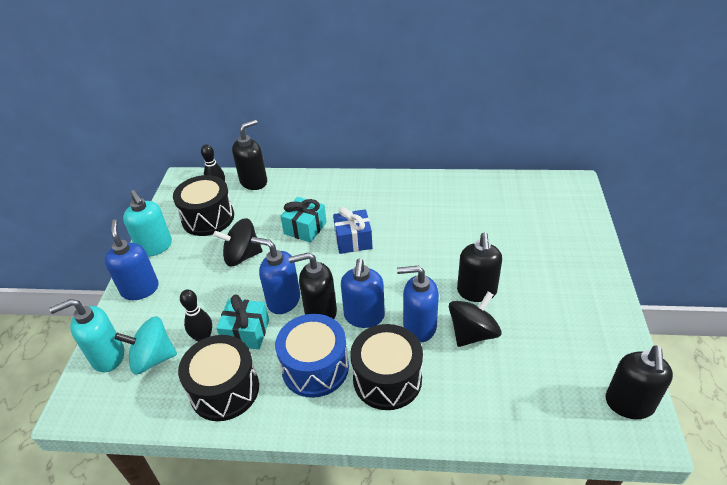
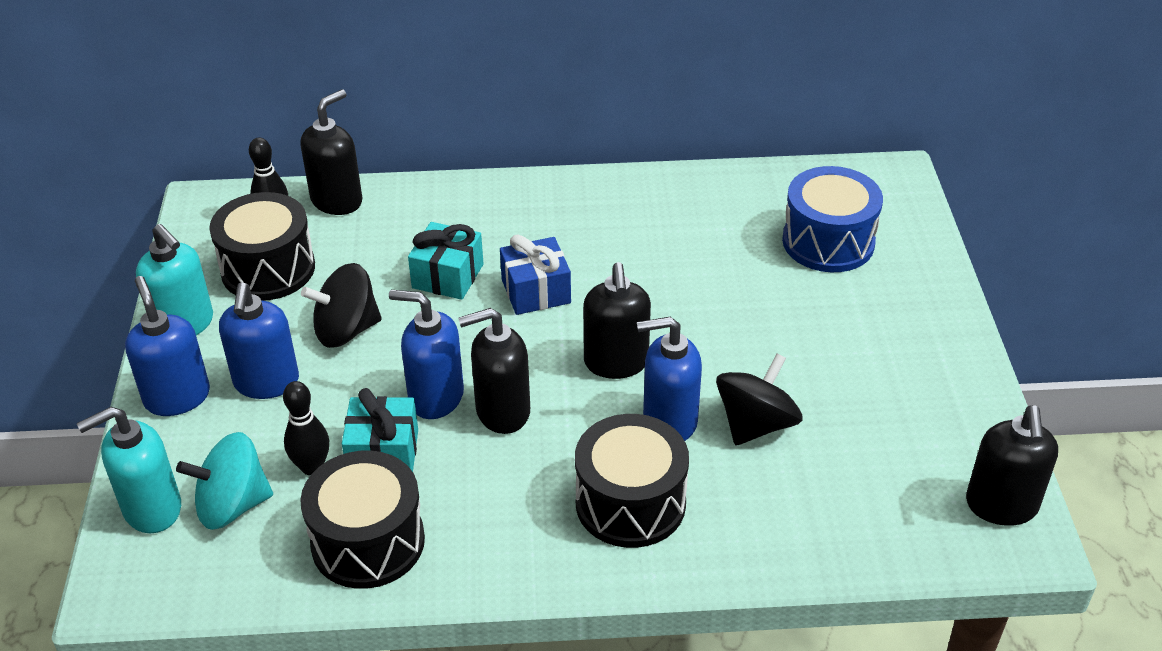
camera: 10 degrees left, 0 degrees up
blue drum [275,314,349,398] -> blue drum moved to [782,166,883,272]
blue soap dispenser [341,258,385,328] -> blue soap dispenser moved to [219,282,299,399]
black soap dispenser [457,232,502,302] -> black soap dispenser moved to [583,262,651,379]

